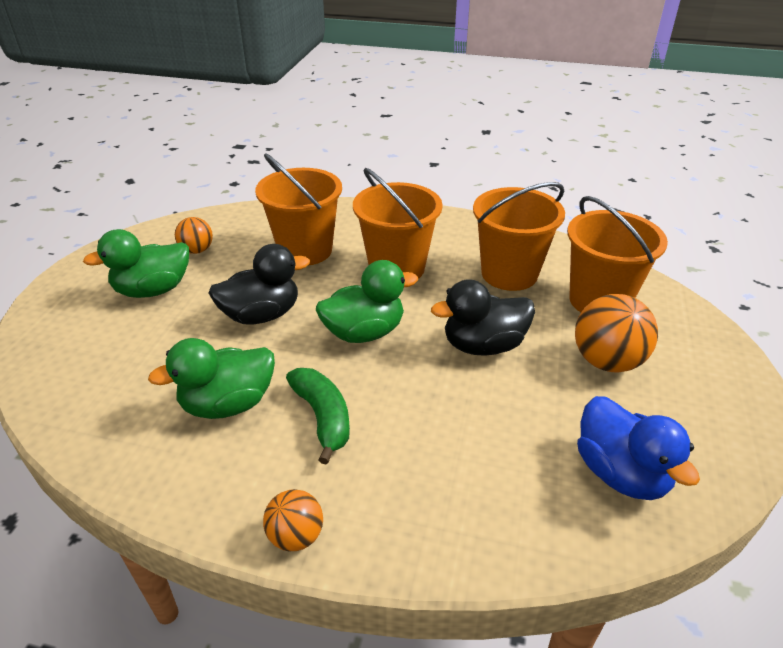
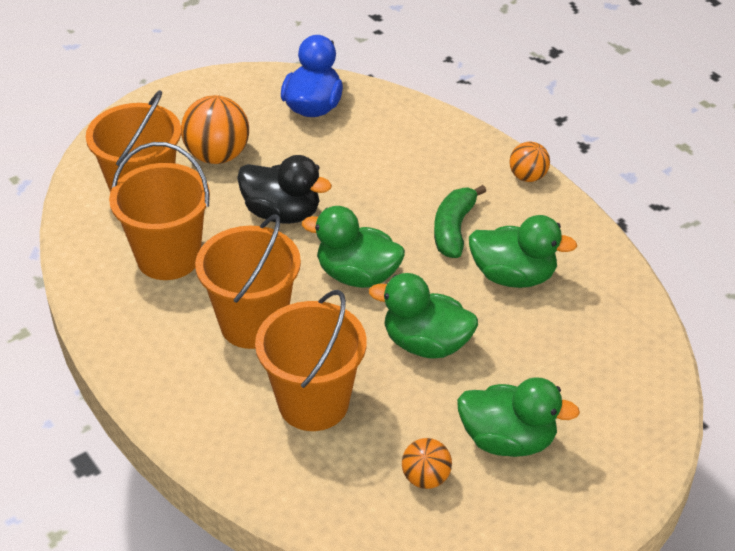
camera: 140 degrees left, 5 degrees up
black duck [208,244,310,324] -> green duck [369,273,478,359]

